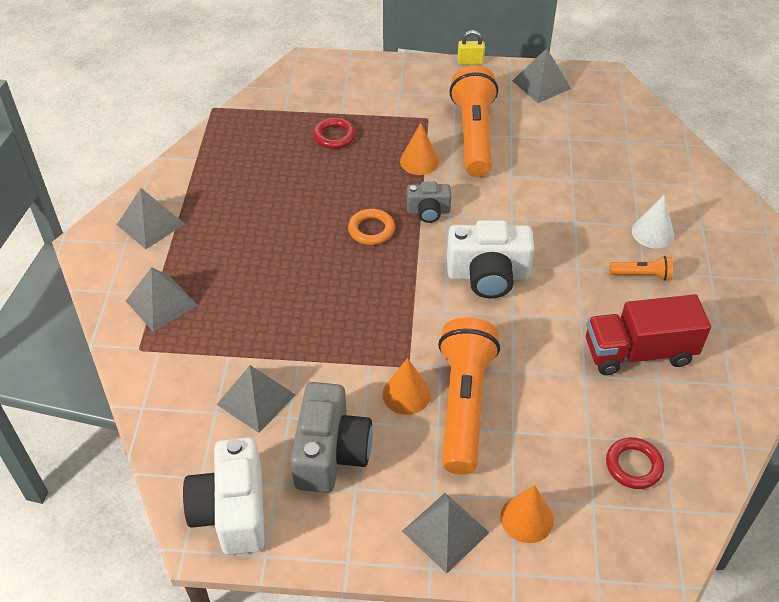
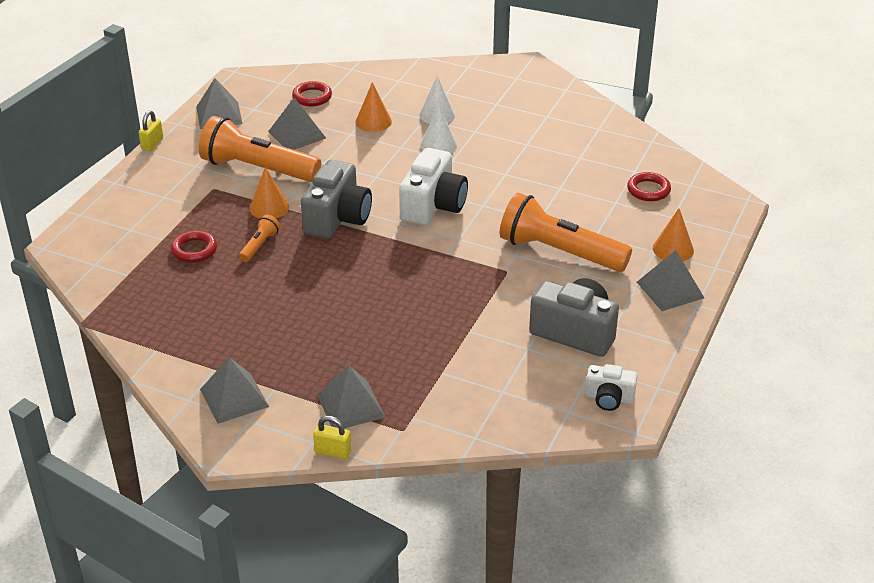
camera: 70 degrees left, 10 degrees down
white camera [183,437,265,555] -> white camera [585,364,638,411], size x0.56
grey pyramid [216,365,296,433] -> grey pyramid moved to [268,97,326,150]
orange ring [348,209,395,245] -> none
orange cone [382,358,431,415] -> orange cone moved to [356,82,392,132]
grey camera [407,182,451,223] -> grey camera [301,160,372,239], size x1.78
red truck [586,294,711,375] -> none
orange flashlight [609,256,673,281] -> orange flashlight moved to [239,215,280,262]
none -> red ring [292,81,332,106]
none -> yellow padlock [313,416,351,459]
none -> white cone [420,105,457,153]

